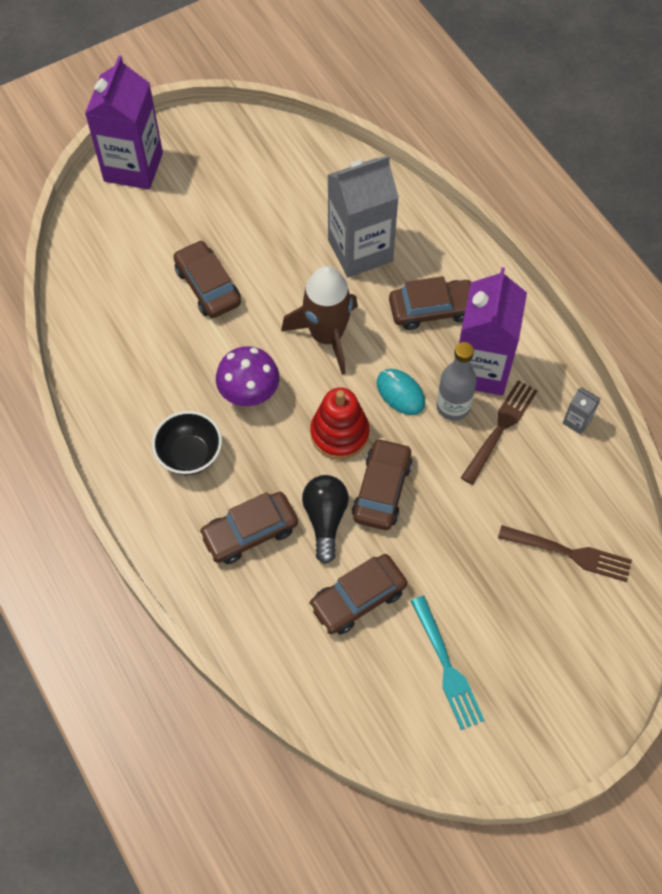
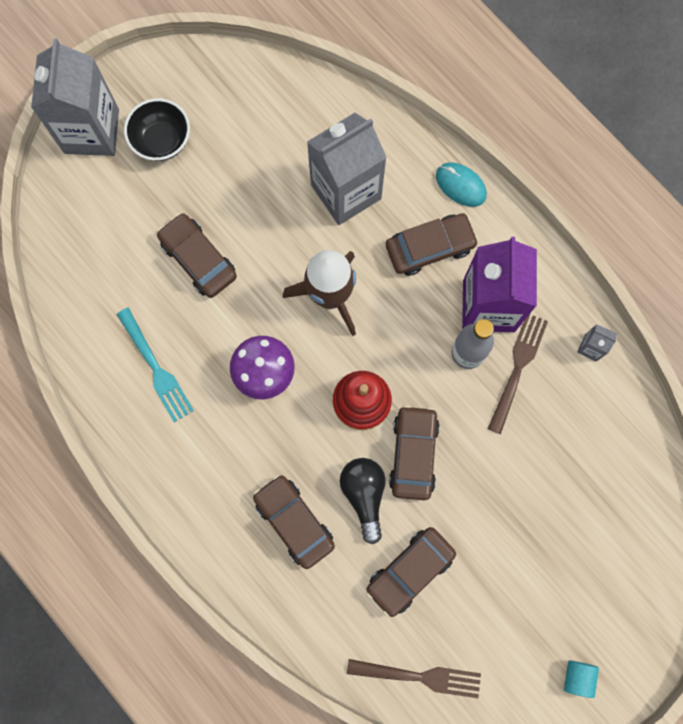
camera: 10 degrees left, 15 degrees up
purple carton [85,56,163,190] -> grey carton [31,38,119,156]
black bowl [152,411,222,475] -> black bowl moved to [124,98,190,161]
brown car [199,492,298,564] -> brown car turned 90 degrees clockwise [253,475,335,569]
turquoise mouse [377,369,425,415] -> turquoise mouse moved to [436,163,487,207]
turquoise fork [411,596,485,730] -> turquoise fork moved to [117,307,194,422]
brown fork [498,525,632,582] -> brown fork moved to [347,659,481,698]
none -> turquoise cylinder [564,660,599,698]

